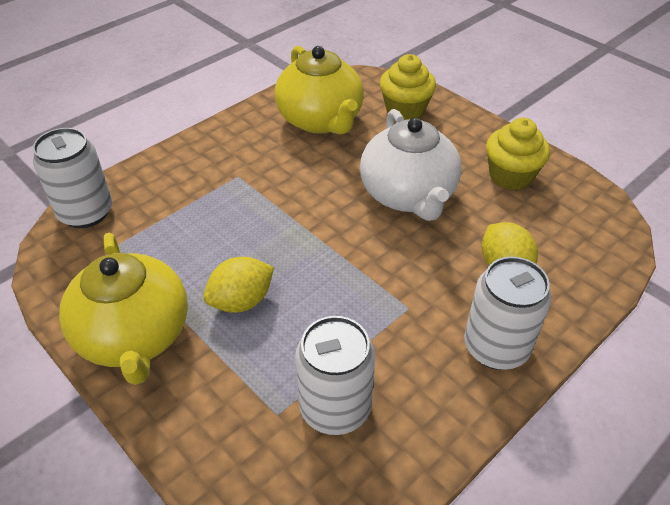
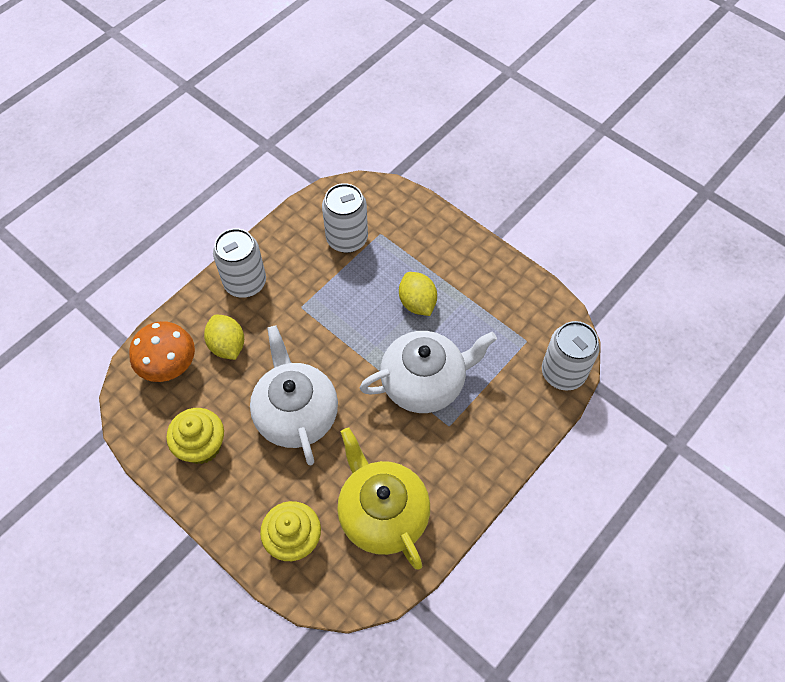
camera: 175 degrees right, 15 degrees up
yellow teapot [59,233,188,385] -> none
yellow lemon [203,257,274,313] -> yellow lemon turned 75 degrees counterclockwise [399,272,437,316]
none -> orange mushroom [129,321,195,382]
none -> white teapot [360,331,497,413]

